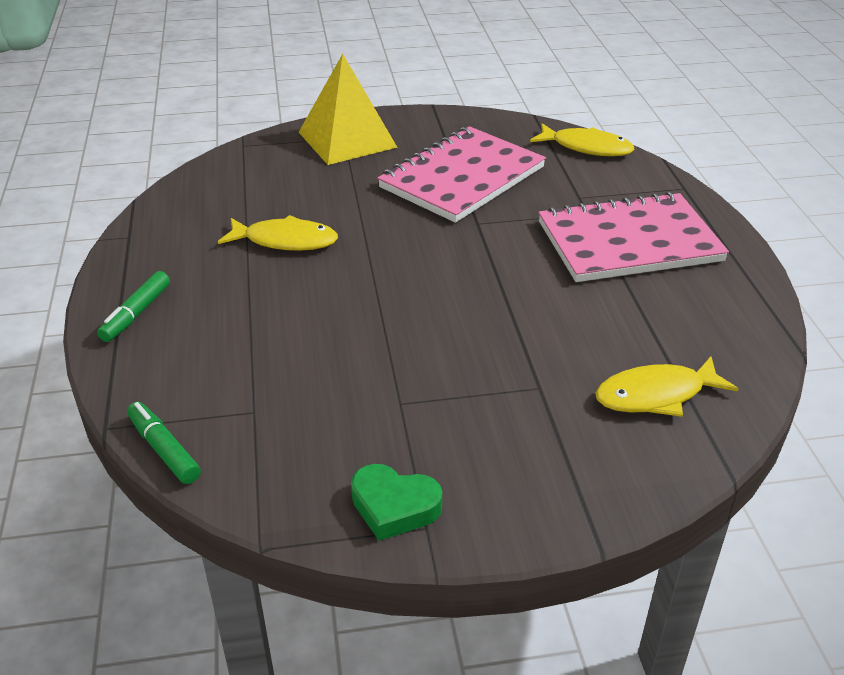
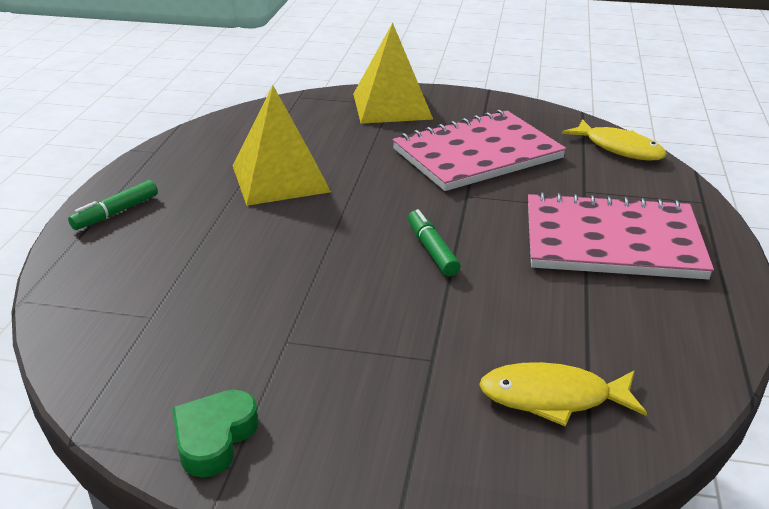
camera: 20 degrees right, 5 degrees down
green marker [127,402,201,484] -> green marker moved to [408,209,461,276]
yellow fish [218,215,338,251] -> yellow pyramid [233,85,331,206]
green heart [351,464,442,541] -> green heart turned 75 degrees clockwise [172,390,259,477]

